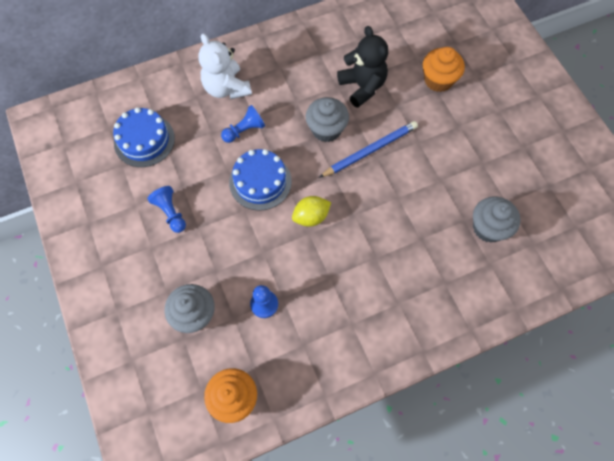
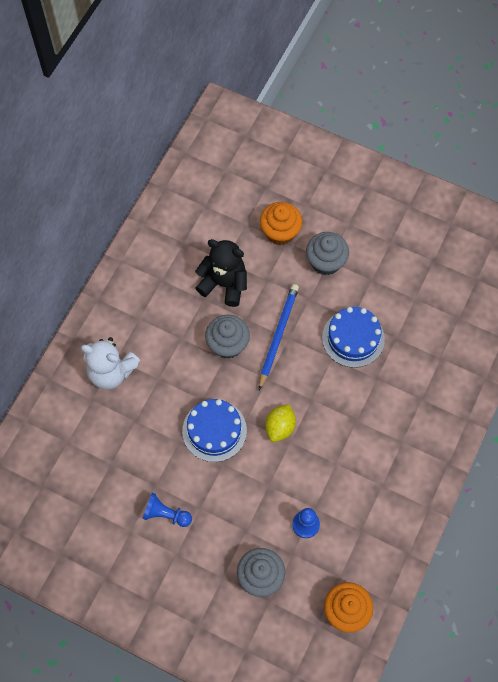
camera: 40 degrees left, 0 degrees up
blue cake [113,107,175,167] -> blue cake moved to [322,307,385,368]
blue pawn [221,105,265,143] -> none
grey cupcake [473,196,520,243] -> grey cupcake moved to [306,232,349,275]

